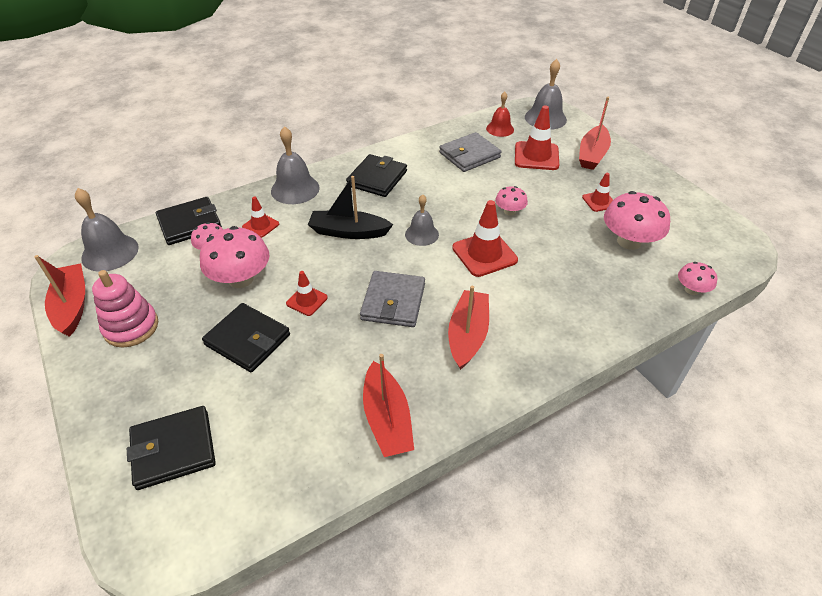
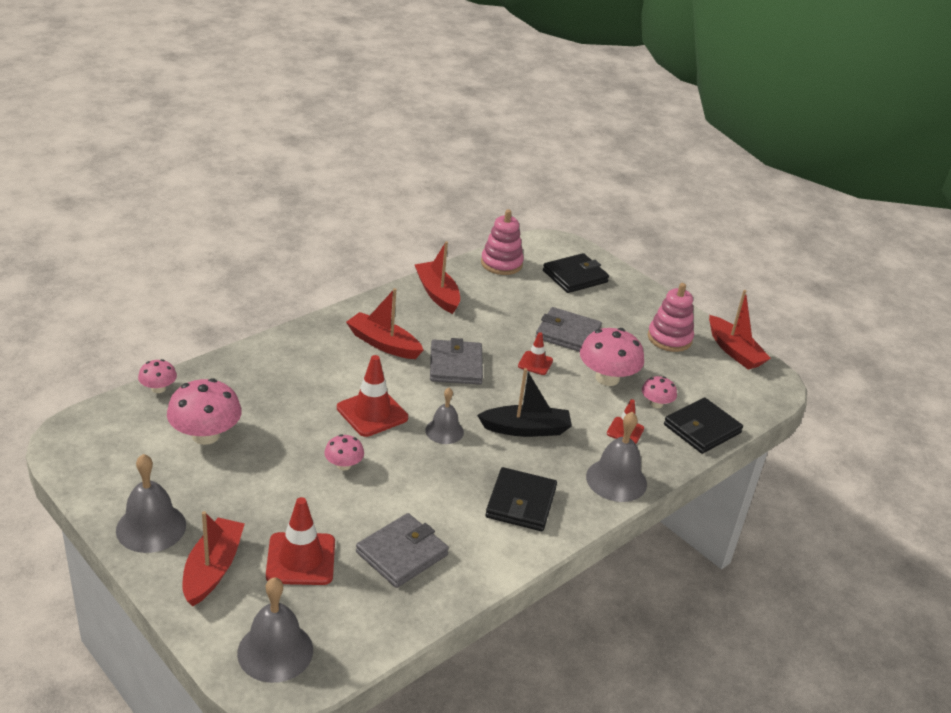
camera: 165 degrees right, 10 degrees down
grey bell [75,188,139,272] -> grey bell moved to [116,454,186,553]
black wallet [202,303,290,372] -> grey wallet [535,307,602,352]
red boat [448,286,489,370] -> red boat turned 120 degrees clockwise [346,288,423,359]
red bell [486,92,514,137] -> none
red traffic cone [582,173,613,212] -> none
none -> pink stacking toy [481,210,524,275]

